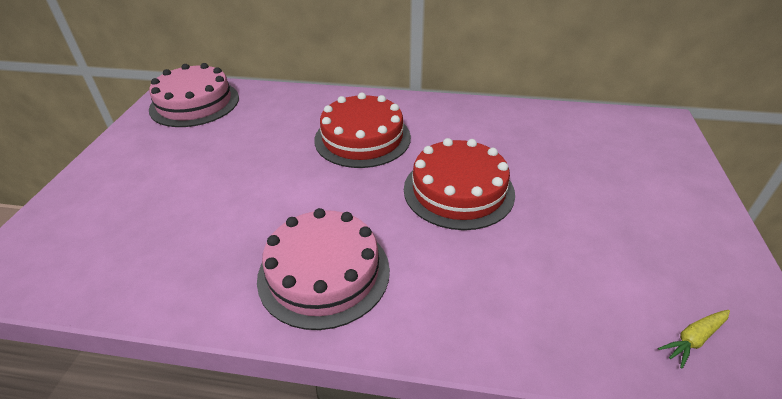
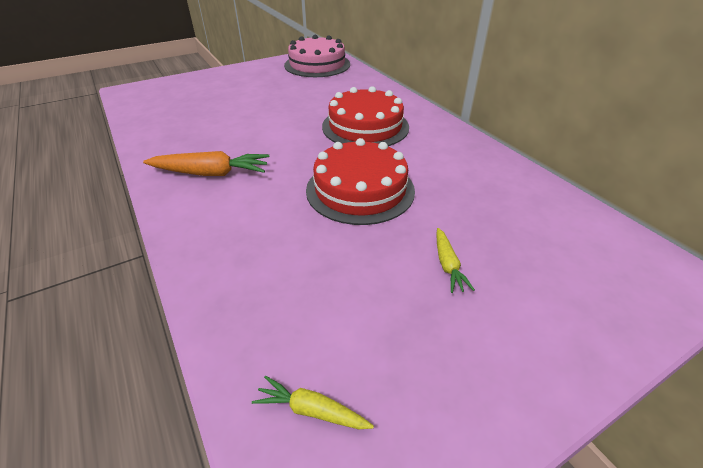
camera: 50 degrees right, 0 degrees up
pink cake [257,208,390,330] -> orange carrot [143,151,269,176]
none -> yellow carrot [436,228,475,293]

